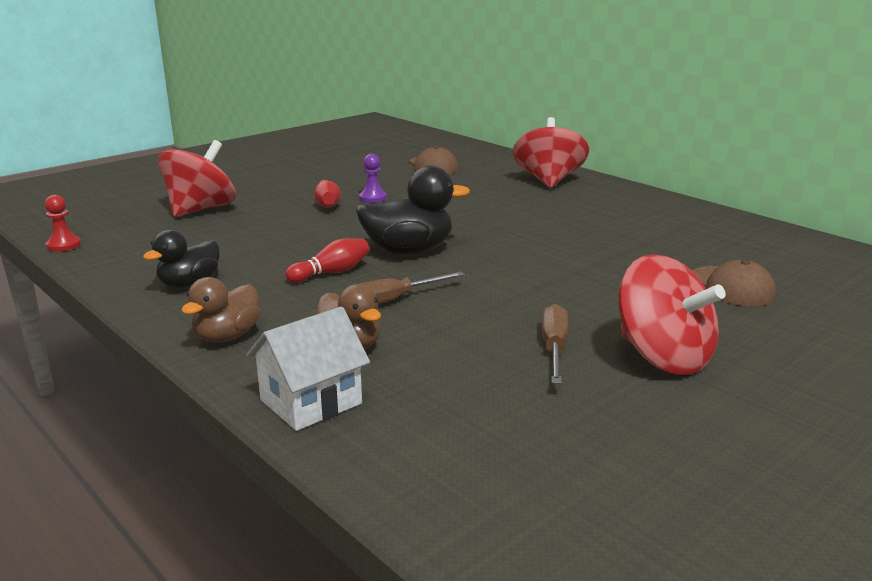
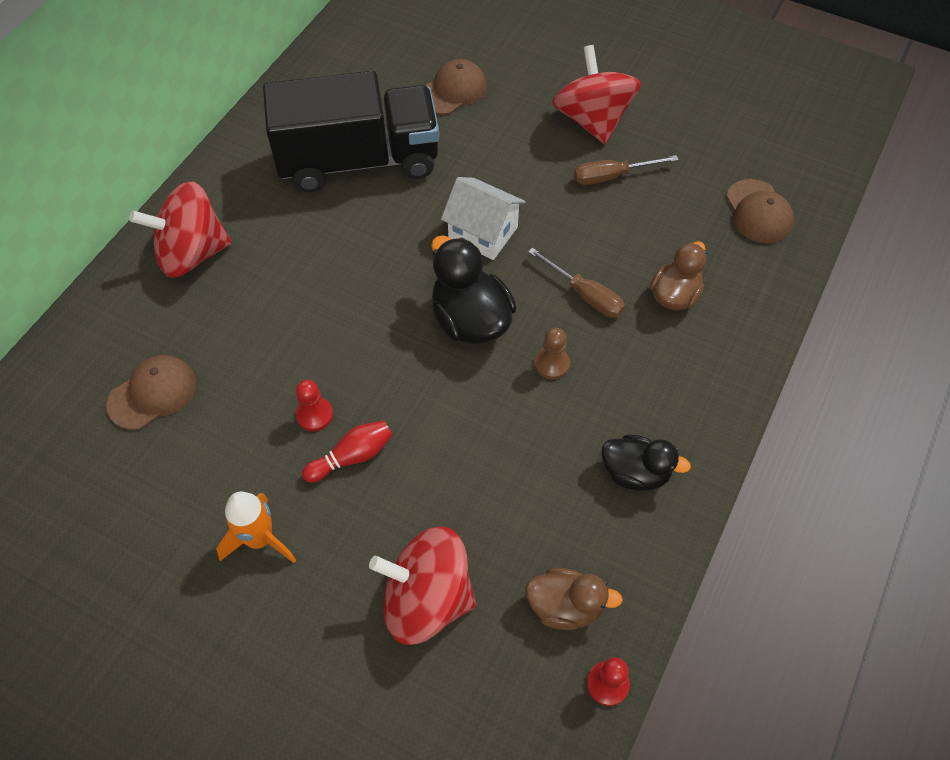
camera: 110 degrees left, 35 degrees up
brown duck [181,277,261,343] -> brown duck moved to [525,568,623,630]
white house [247,306,370,431] -> white house moved to [441,177,526,260]
red bowling pin [285,238,369,283] -> brown pawn [534,328,570,379]
purple pawn [359,154,387,203] -> red pawn [296,380,333,431]
red spinning top [618,254,726,375] -> red spinning top turned 45 degrees counterclockwise [552,45,641,144]
none -> orange rocket [216,492,296,563]
none -> black truck [263,71,439,192]
none -> brown cap [726,179,794,243]

